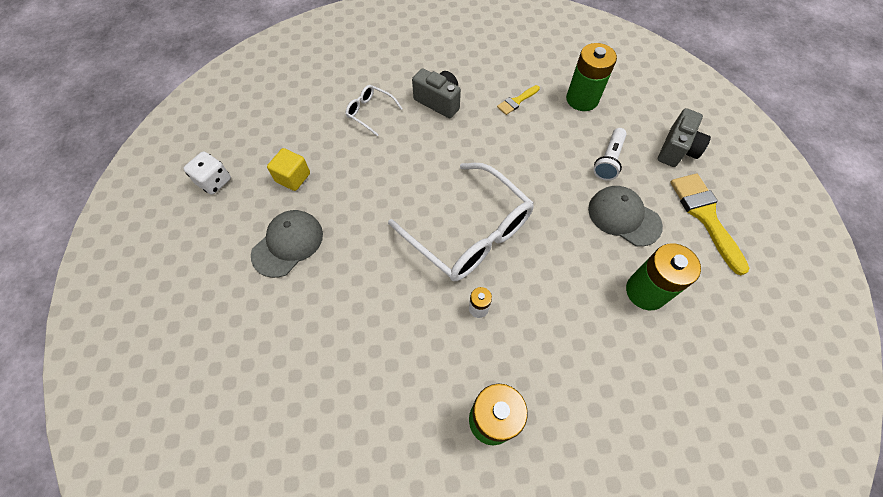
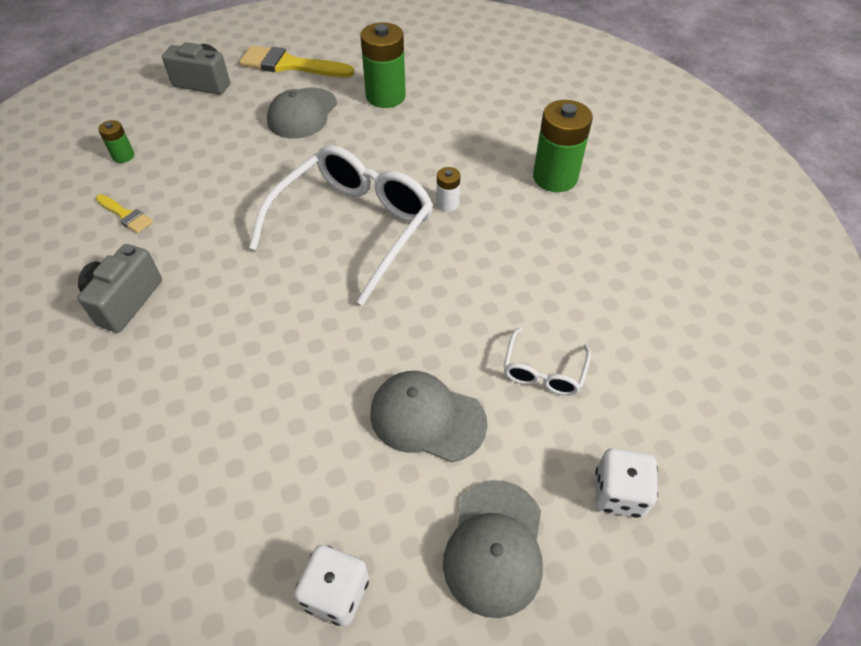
camera: 105 degrees left, 10 degrees down
yellow cube [267,148,310,191] -> none
white glasses [346,85,402,136] -> white glasses moved to [504,327,591,396]
green battery [566,43,617,111] -> green battery [98,120,134,163], size x0.49
white flashlight [594,128,627,181] -> none
yellow brush [670,173,750,275] -> yellow brush turned 45 degrees clockwise [239,46,354,77]
none -> grey cap [443,480,543,618]
none -> white dice [595,448,658,518]

